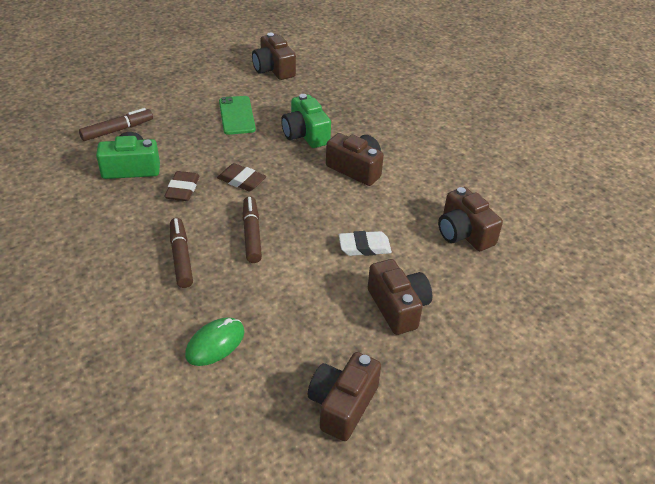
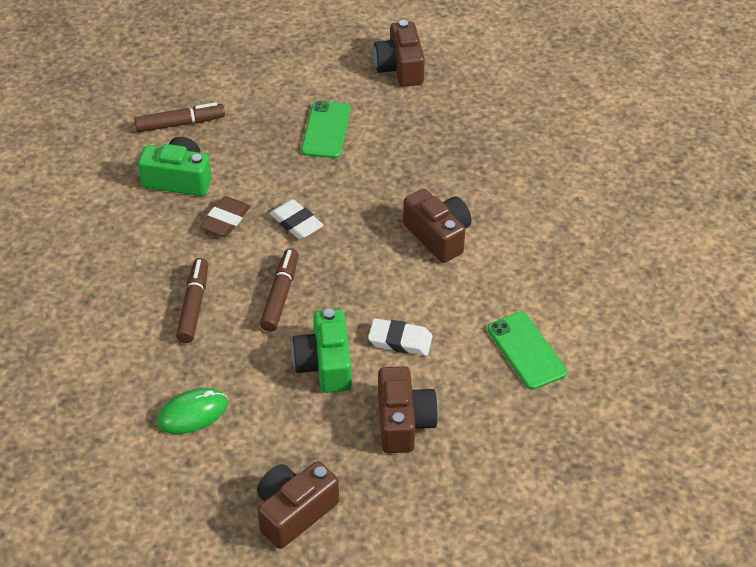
camera: 20 degrees right, 5 degrees up
brown eraser [217,163,266,191] -> white eraser [269,199,323,239]
green camera [281,94,331,148] -> green camera moved to [292,309,352,393]
brown camera [438,187,503,251] -> green phone [487,312,567,390]

